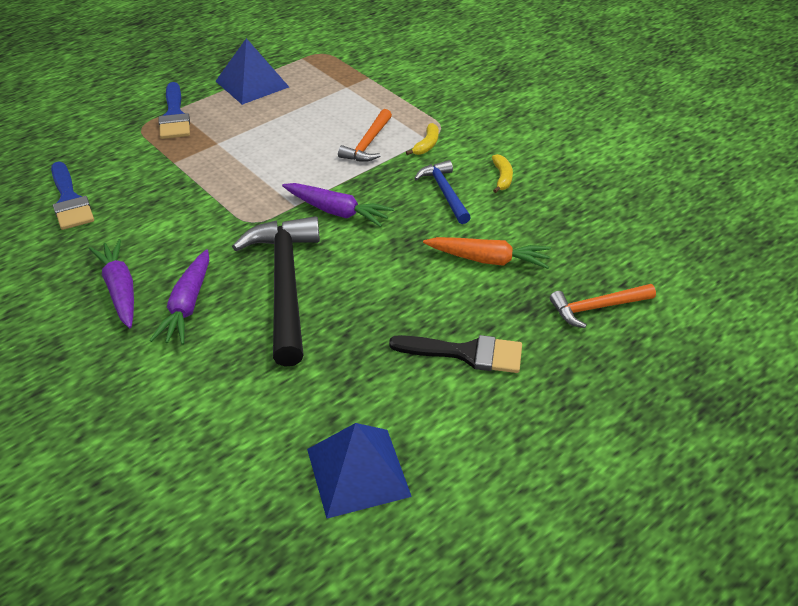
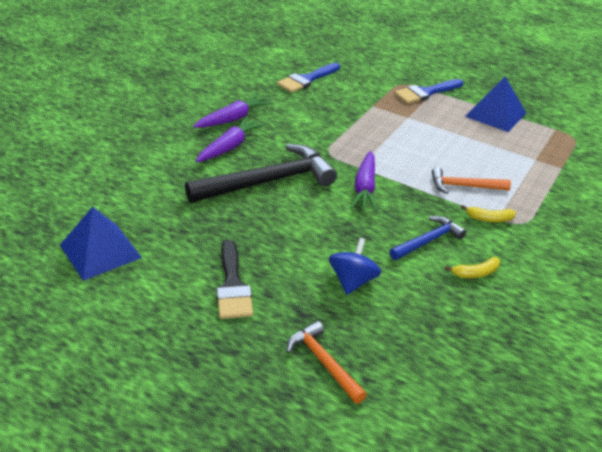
camera: 70 degrees right, 5 degrees down
purple carrot [149,249,209,345] -> purple carrot turned 135 degrees clockwise [196,117,265,162]
orange carrot [423,237,551,269] -> blue spinning top [329,238,381,295]

